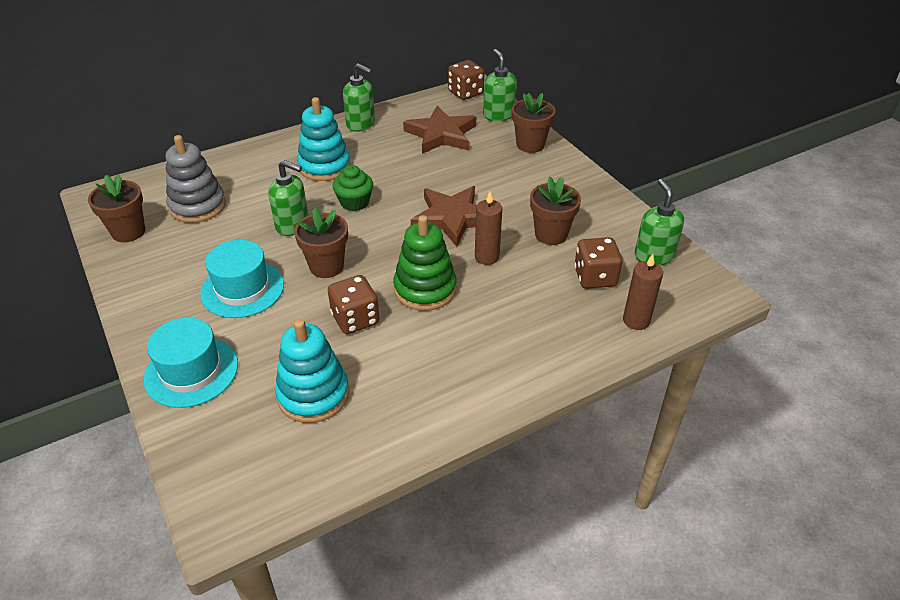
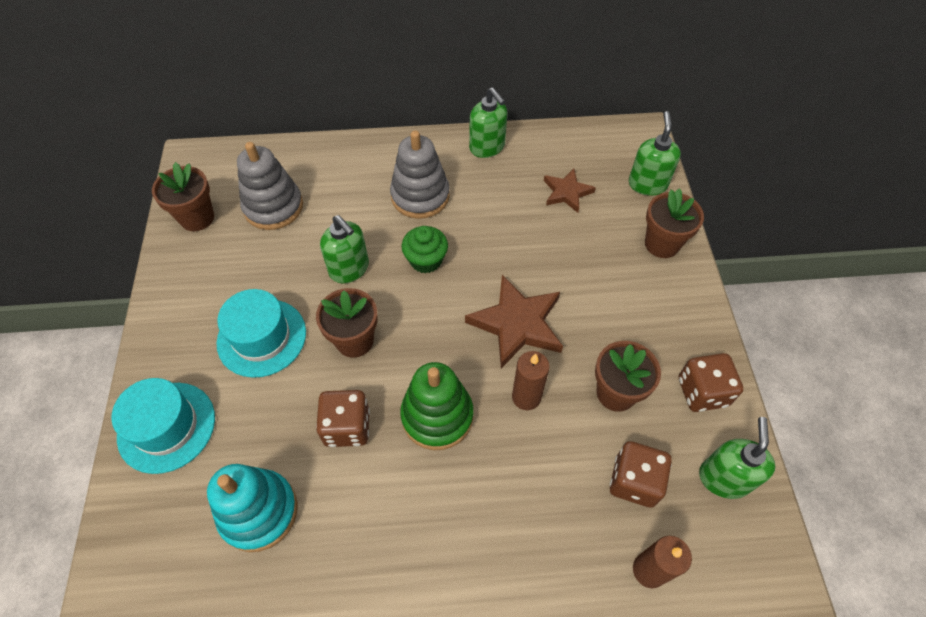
camera: 25 degrees right, 15 degrees up
turquoise stacking toy [297,97,351,181] -> grey stacking toy [390,130,450,219]
brown star [403,106,476,154] -> brown star [544,169,596,213], size x0.60
brown dice [448,60,484,100] -> brown dice moved to [679,353,743,412]

